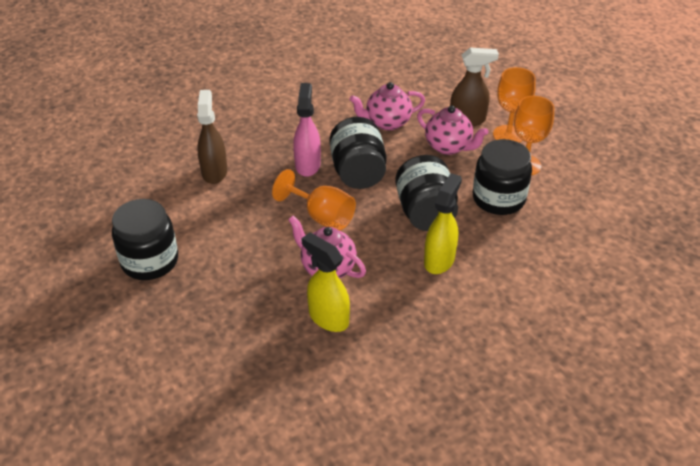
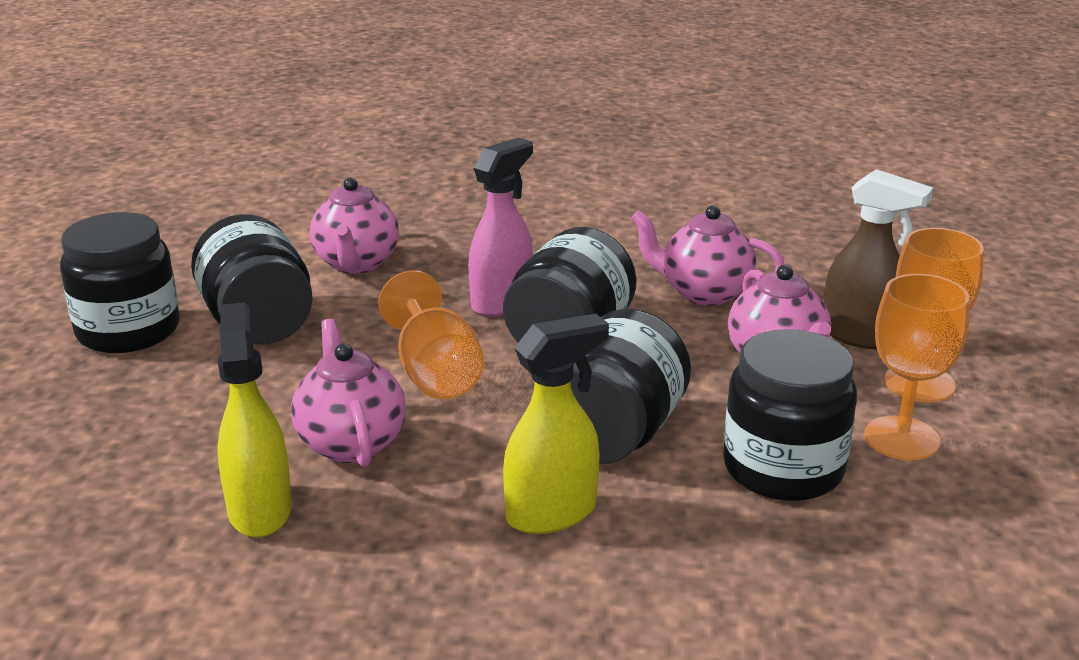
camera: 35 degrees right, 15 degrees down
brown spray bottle [197,90,227,184] -> pink teapot [310,177,399,274]
none -> black jar [191,214,313,344]

